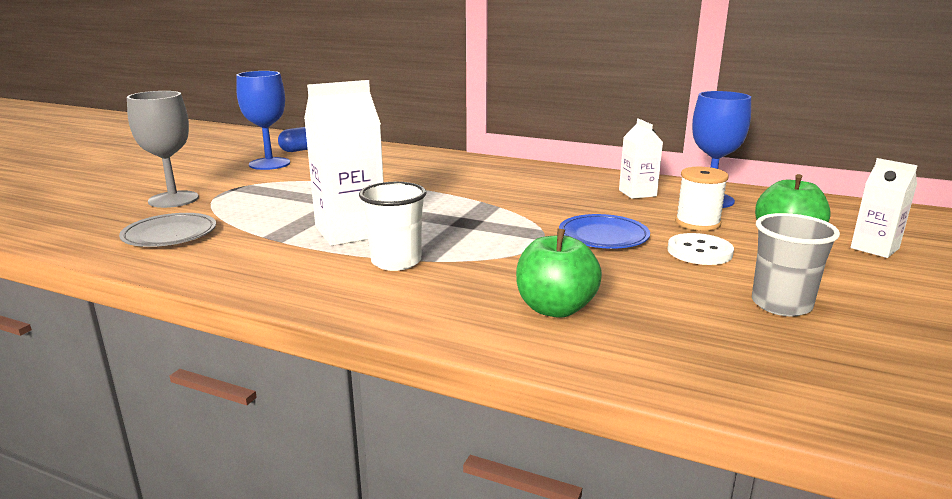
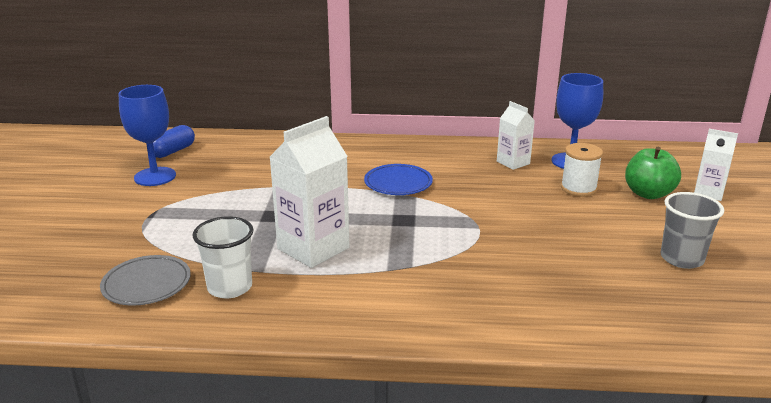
camera: 20 degrees left, 5 degrees up
grey goblet [127,91,199,208] -> none
white cup [359,182,427,271] -> white cup moved to [193,216,254,299]
green apple [516,228,602,318] -> none
blue plate [559,214,650,249] -> blue plate moved to [364,164,433,195]
white button [668,233,734,265] -> none

